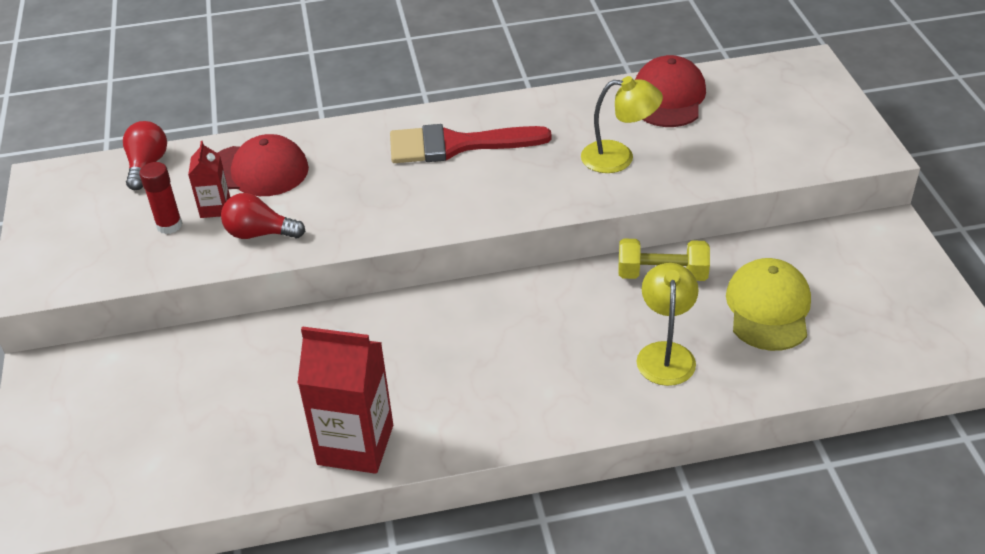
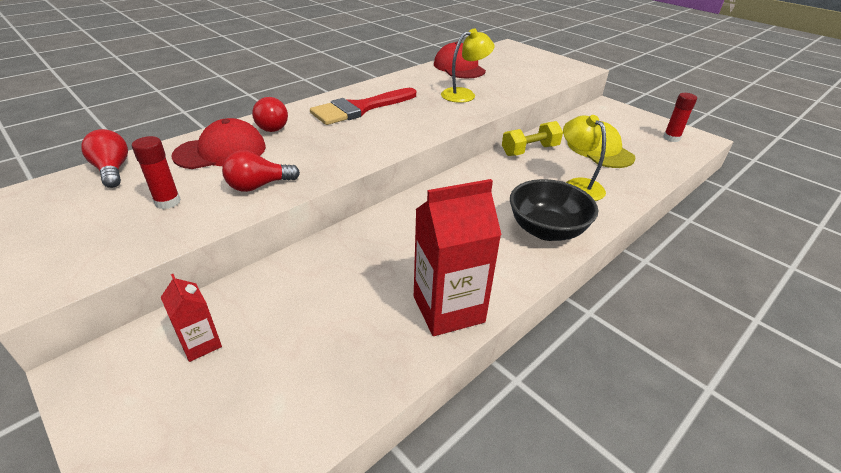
camera: 35 degrees left, 5 degrees down
red carton [188,141,230,218] -> red carton moved to [161,274,222,362]
none -> red light bulb [252,97,288,132]
none -> black bowl [510,179,598,241]
none -> red glue stick [663,93,697,142]

